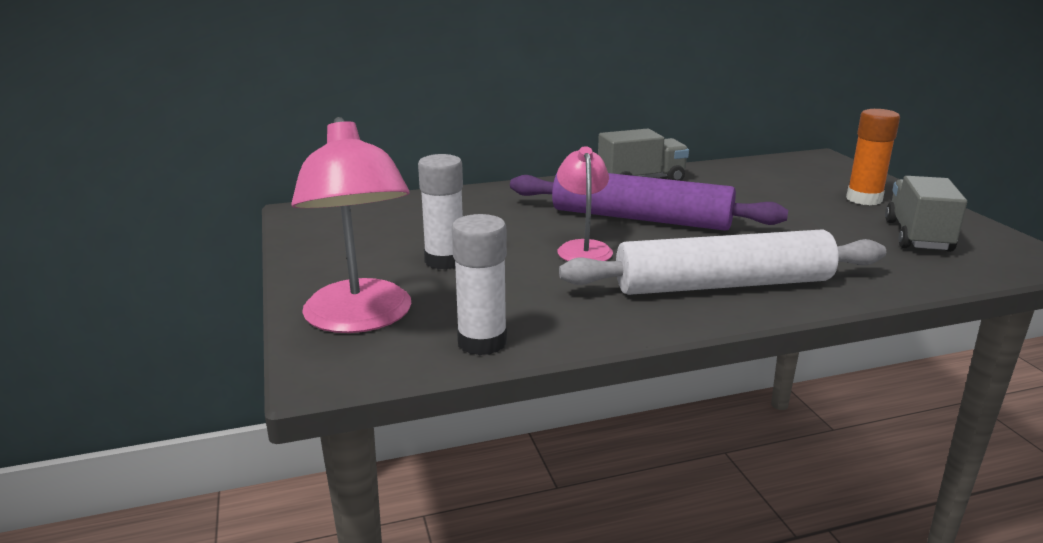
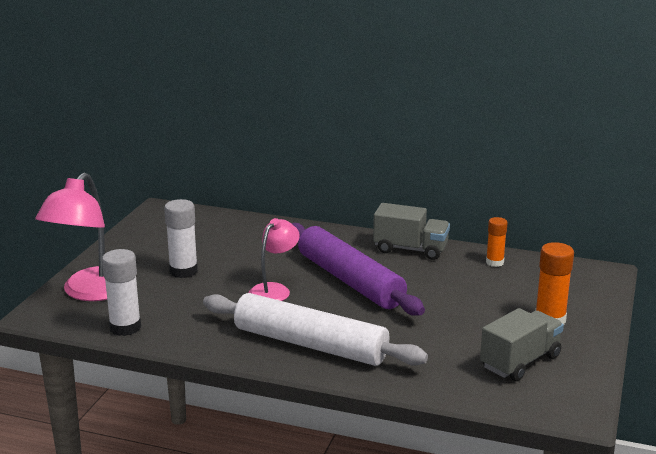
camera: 35 degrees right, 0 degrees up
none -> orange glue stick [486,217,508,267]

